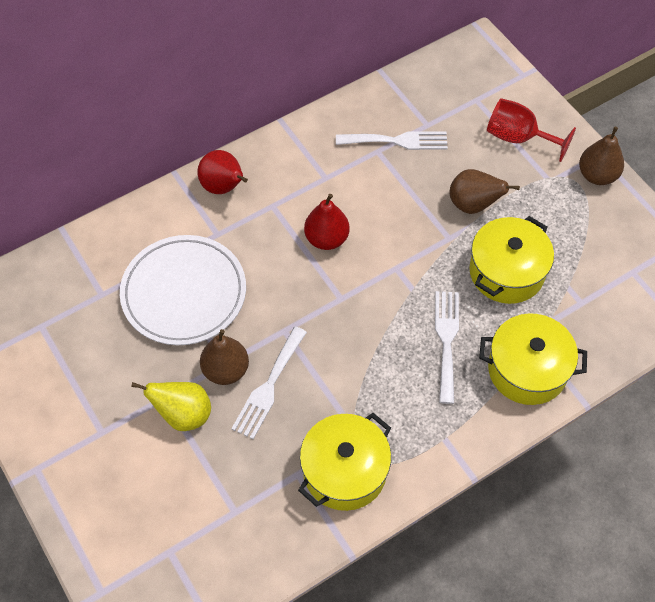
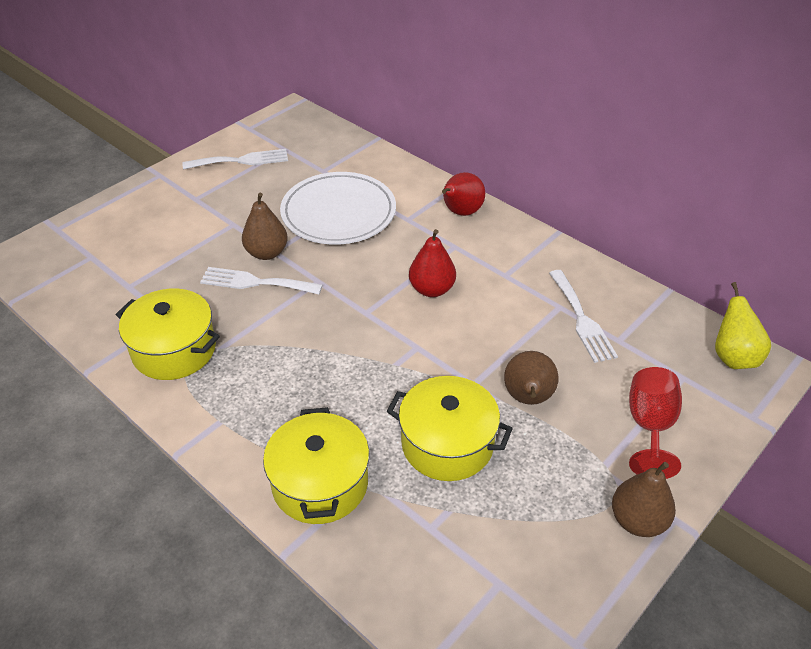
camera: 75 degrees right, 15 degrees down
yellow pear [131,382,211,431] -> yellow pear moved to [715,282,771,369]
white fork [435,291,459,404] -> white fork moved to [182,149,288,170]

